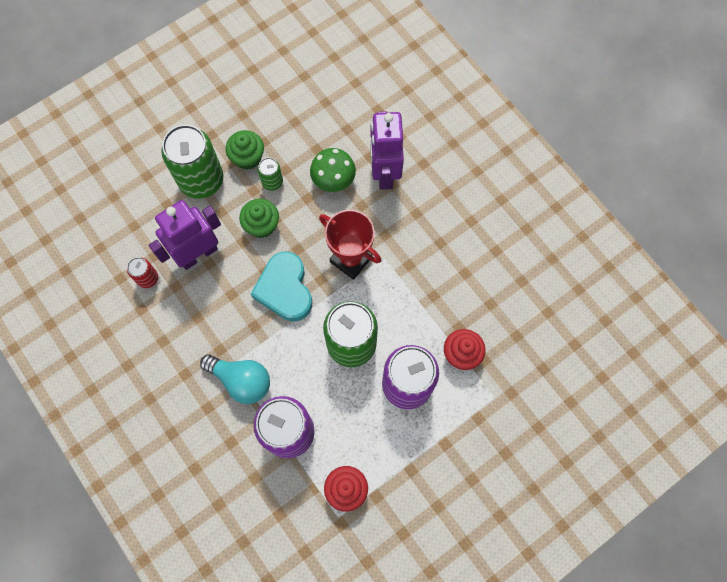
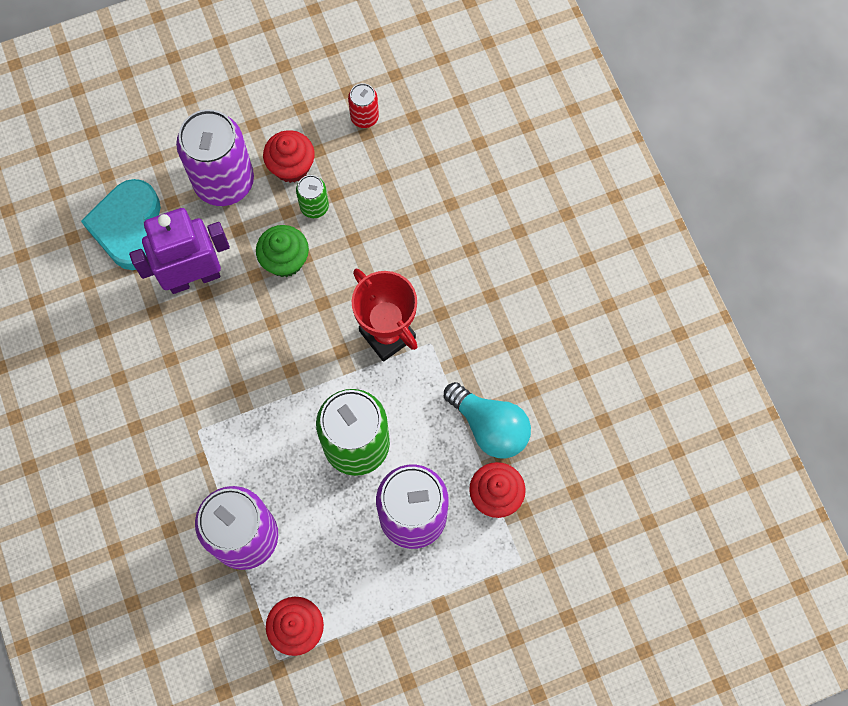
camera: 15 degrees right, 0 degrees up
red can [127,257,158,288] -> red can moved to [348,83,379,128]
green can [161,125,223,199] -> purple can [176,109,254,206]
turquoise light bulb [200,354,270,404] -> turquoise light bulb moved to [444,382,531,458]
green cupcake [226,130,264,170] -> red cupcake [263,130,315,183]
turquoise heart [251,251,312,321] -> turquoise heart moved to [81,179,161,270]
green mushroom [310,148,356,192] -> none
purple robot [370,111,404,189] -> none

